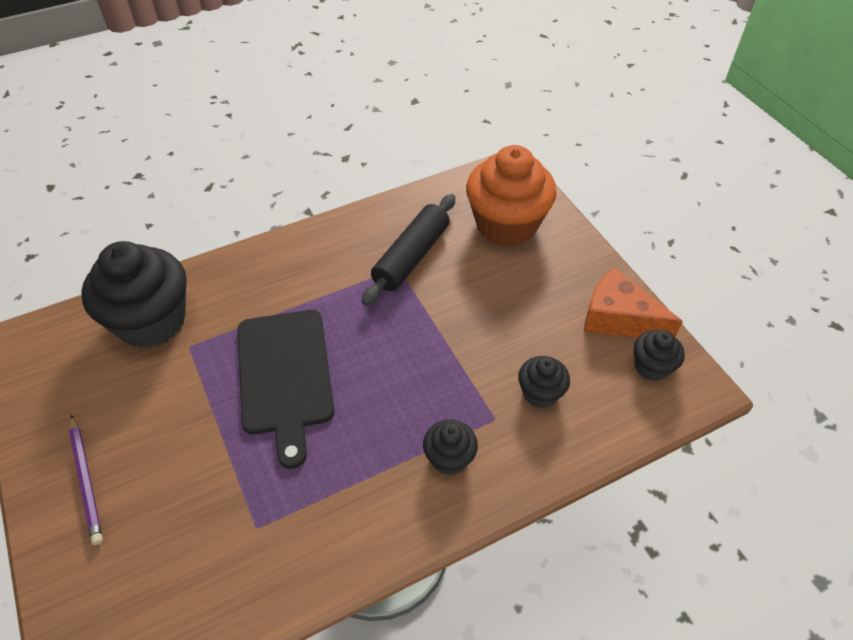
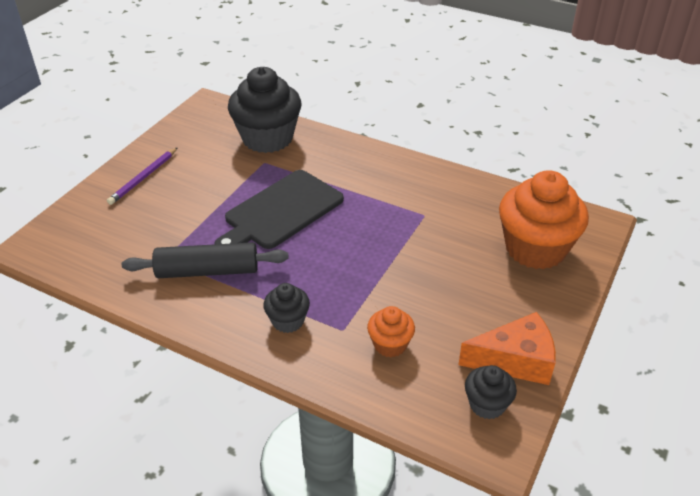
camera: 55 degrees right, 10 degrees down
black rolling pin [362,194,456,306] -> black rolling pin moved to [122,242,289,278]
black cupcake [518,356,570,408] -> orange cupcake [367,306,415,358]
orange cheese [584,268,683,338] -> orange cheese turned 90 degrees clockwise [458,312,556,385]

